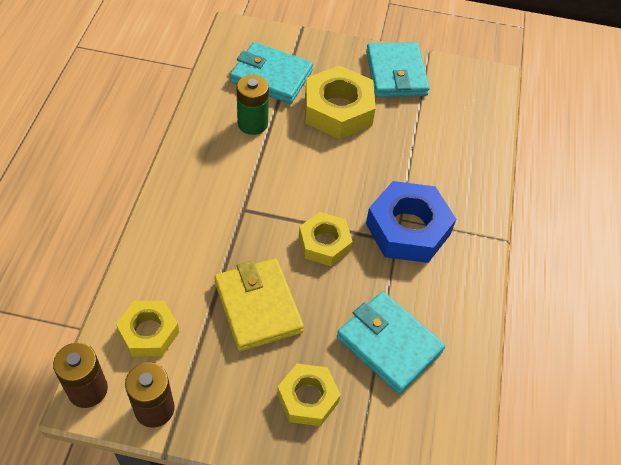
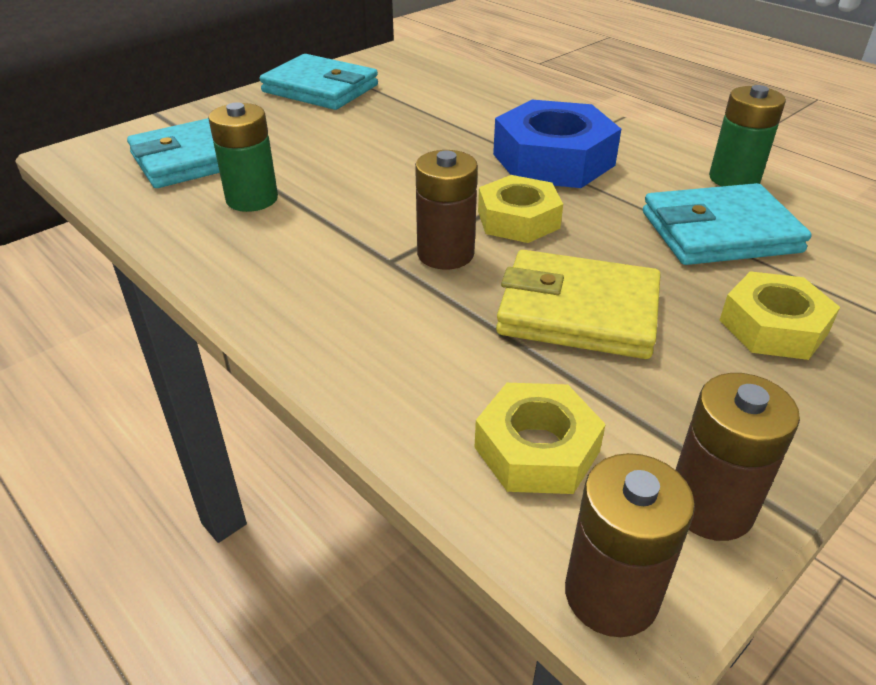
camera: 50 degrees left, 15 degrees down
yellow nut [305,65,376,139] -> none
none -> brown battery [415,150,478,270]
none -> green battery [709,85,786,187]

